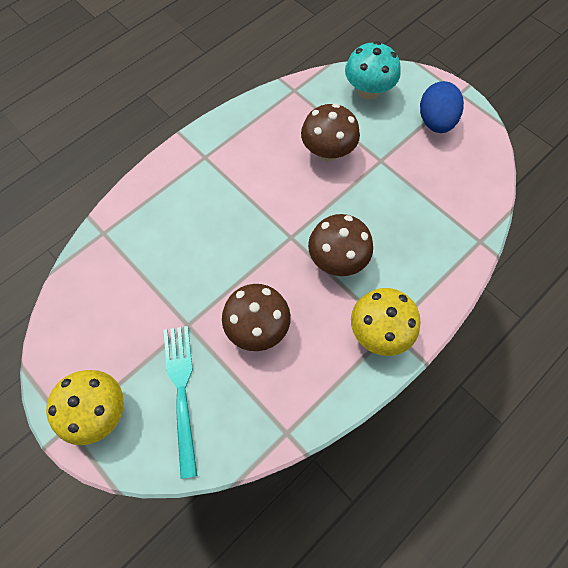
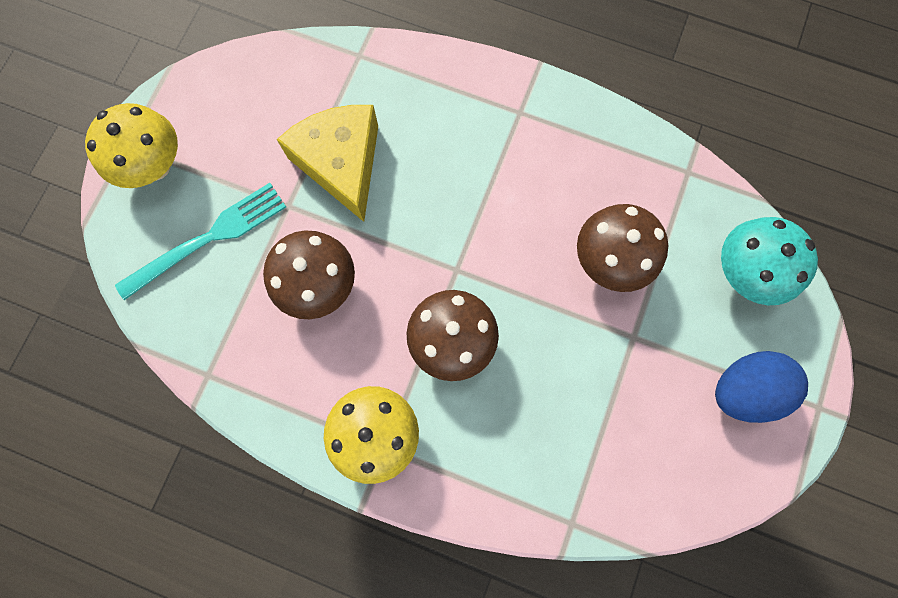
camera: 65 degrees right, 10 degrees up
none -> yellow cheese [277,105,378,222]

